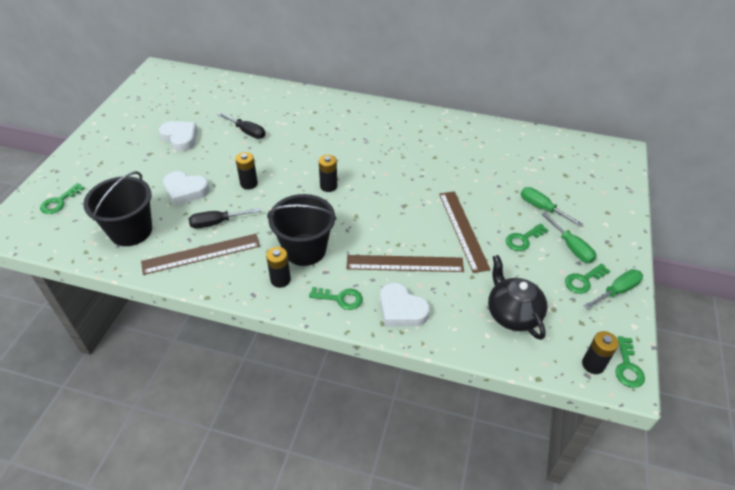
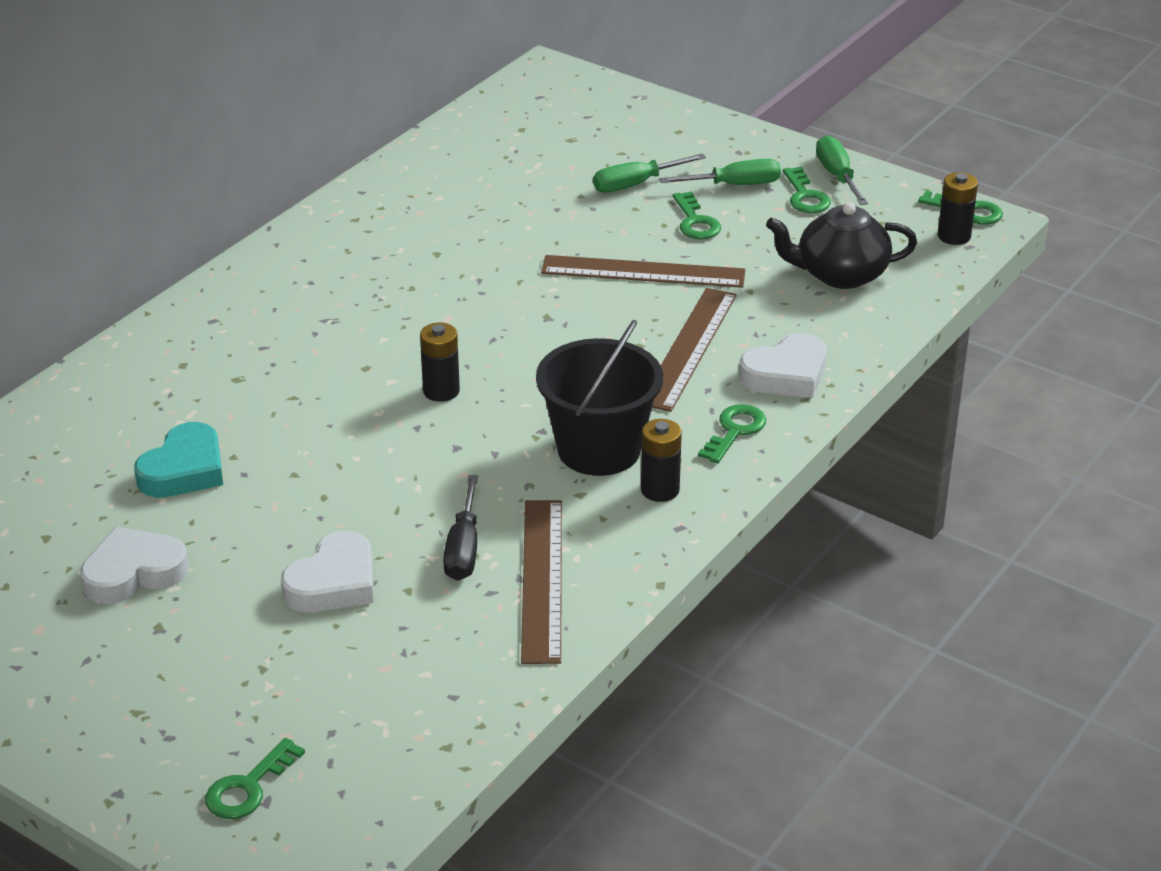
camera: 70 degrees left, 10 degrees down
green key [40,183,85,214] -> green key turned 75 degrees clockwise [205,738,305,819]
black bucket [83,171,152,246] -> none
black screwdriver [217,112,266,139] -> turquoise heart [134,422,223,498]
black battery [235,152,258,190] -> none

